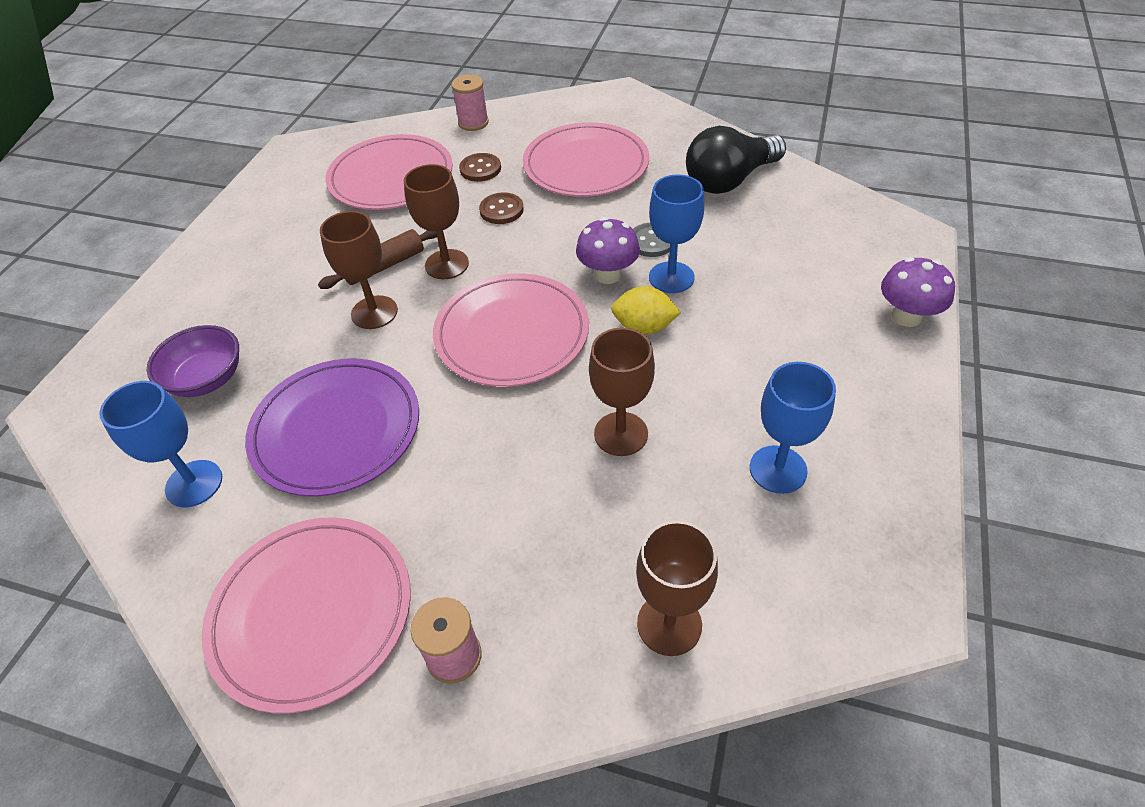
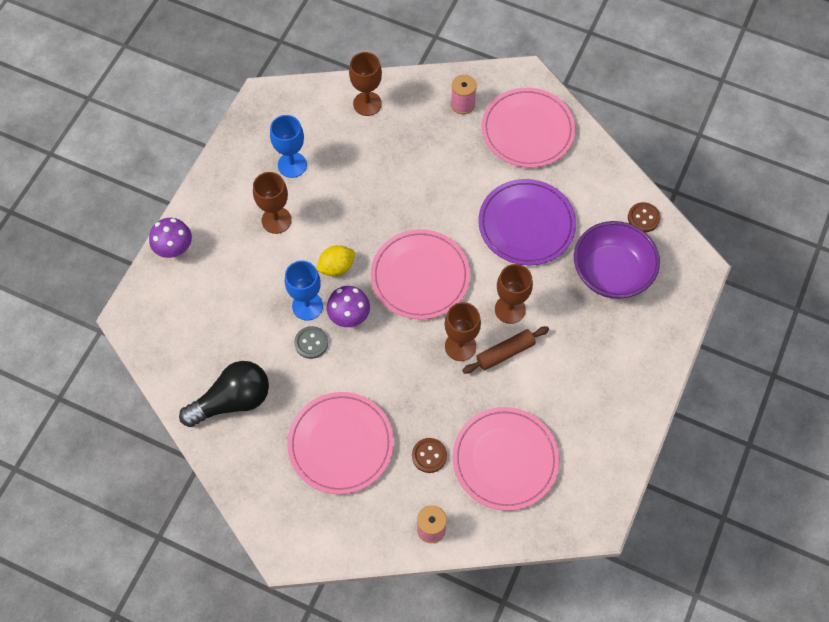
camera: 175 degrees left, 15 degrees up
blue goblet [99,381,222,507] -> none
purple bowl [147,325,239,397] -> purple bowl [574,221,660,299], size x1.55
brown button [479,192,524,224] -> brown button moved to [628,202,661,232]
brown goblet [589,328,655,456] -> brown goblet moved to [253,172,292,234]
yellow lemon [611,286,681,334] -> yellow lemon turned 45 degrees counterclockwise [316,245,355,276]

